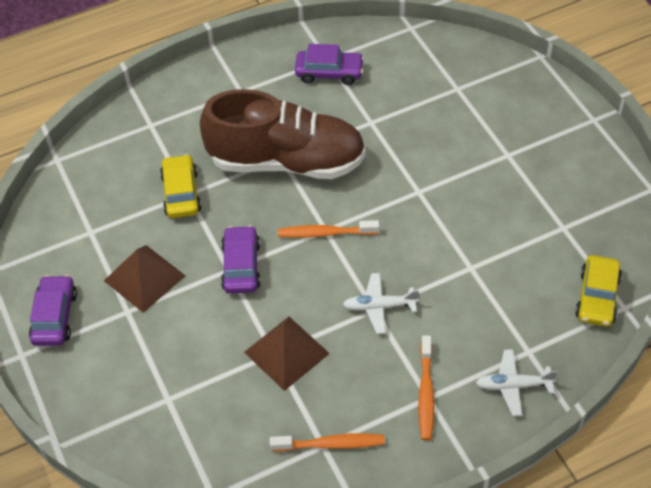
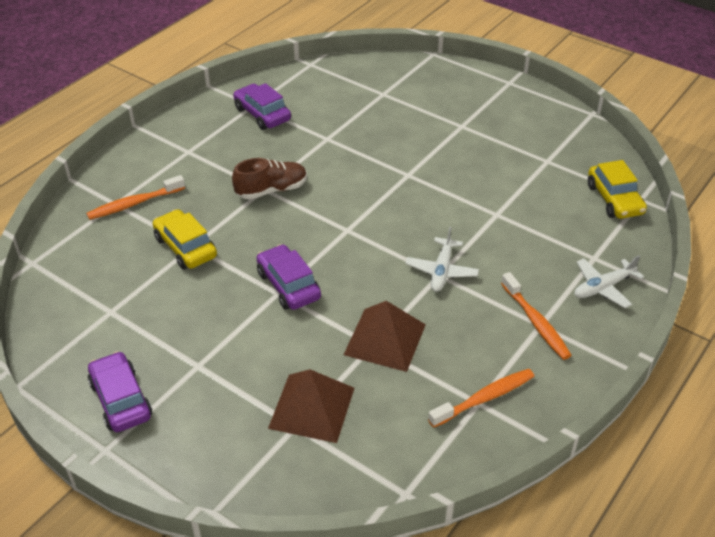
camera: 30 degrees left, 10 degrees down
brown pyramid [104,245,185,313] -> brown pyramid moved to [268,369,354,443]
brown shoe [200,89,366,179] -> brown shoe [232,158,307,199], size x0.46
orange toothbrush [278,220,379,238] -> orange toothbrush moved to [86,175,185,220]
purple car [295,44,364,85] -> purple car turned 105 degrees counterclockwise [233,83,291,130]
white plane [343,273,419,334] -> white plane turned 45 degrees counterclockwise [405,227,479,292]

